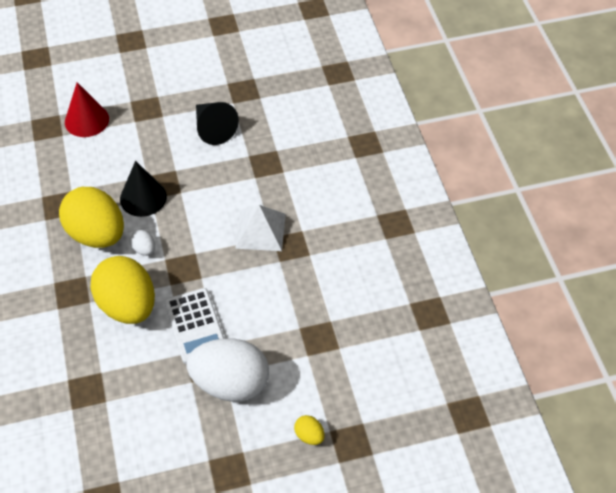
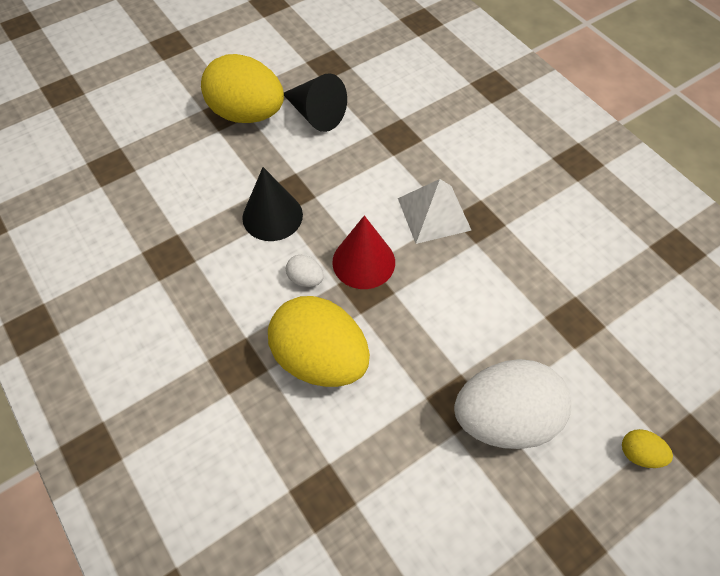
camera: 20 degrees left, 5 degrees up
yellow egg [59,187,124,248] -> yellow egg moved to [201,54,284,123]
red cone [65,82,109,137] -> red cone moved to [332,215,395,289]
white calculator [164,288,224,364] -> none

